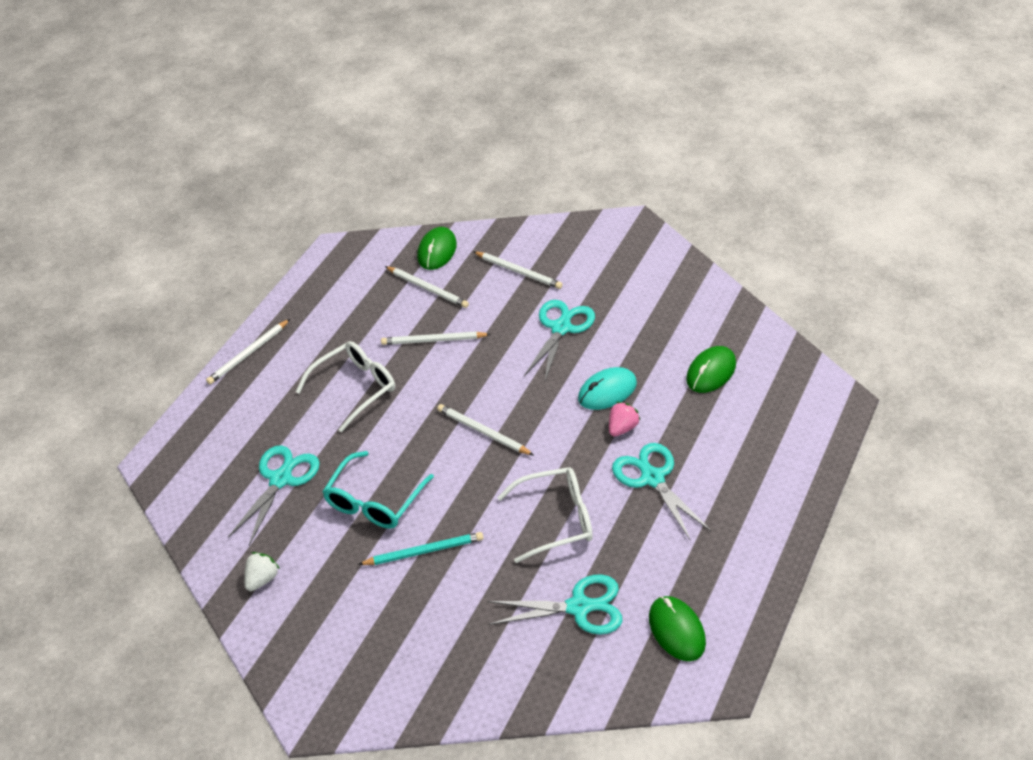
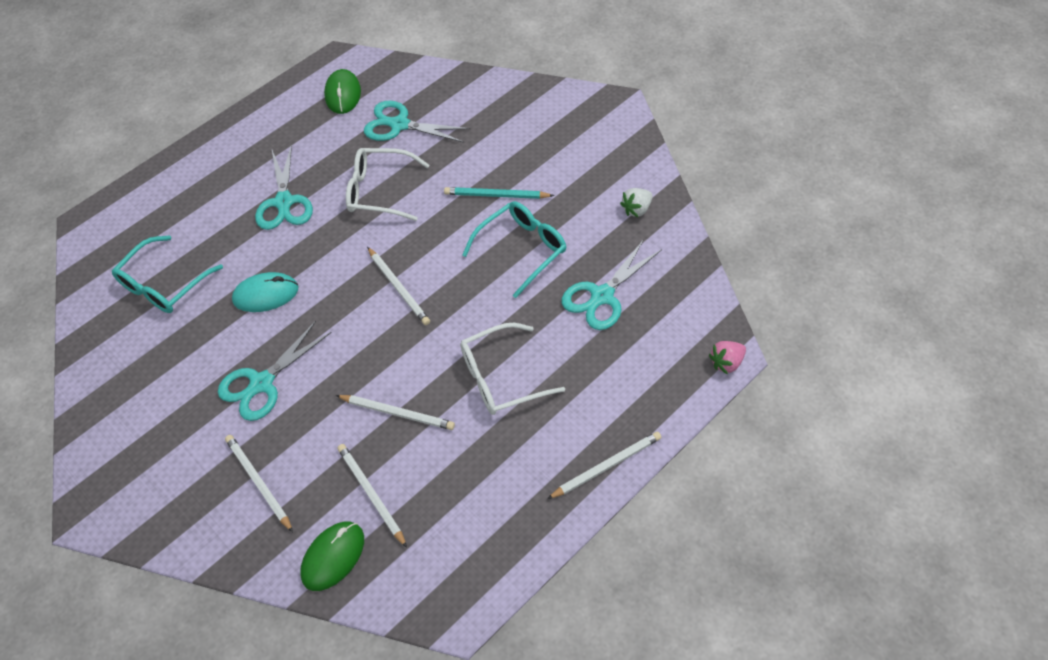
camera: 160 degrees left, 10 degrees up
pink strawberry [609,402,640,437] -> pink strawberry moved to [709,341,746,375]
green mouse [686,346,736,393] -> turquoise glasses [112,235,223,313]

